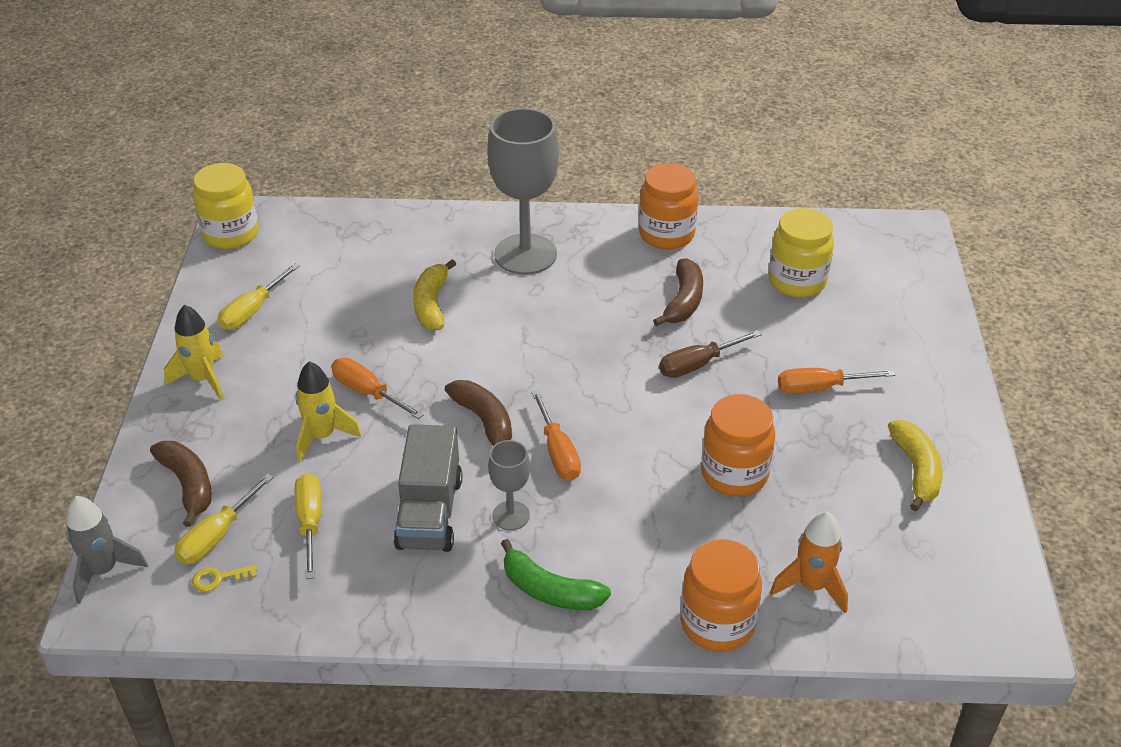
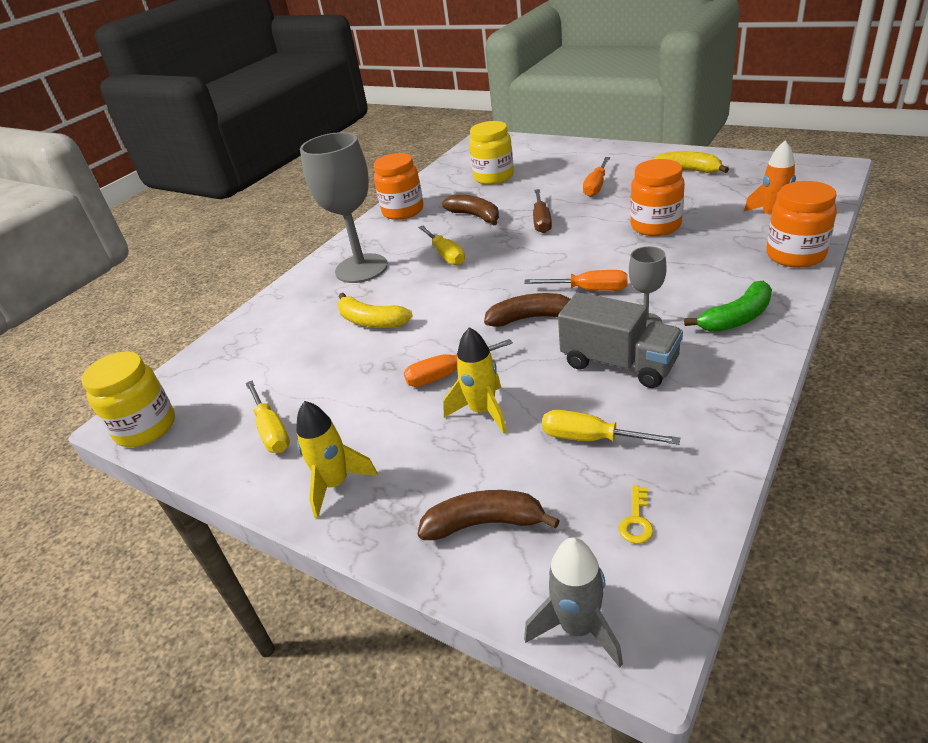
camera: 55 degrees left, 5 degrees down
yellow screwdriver [174,473,274,565] -> yellow screwdriver moved to [418,226,465,265]

